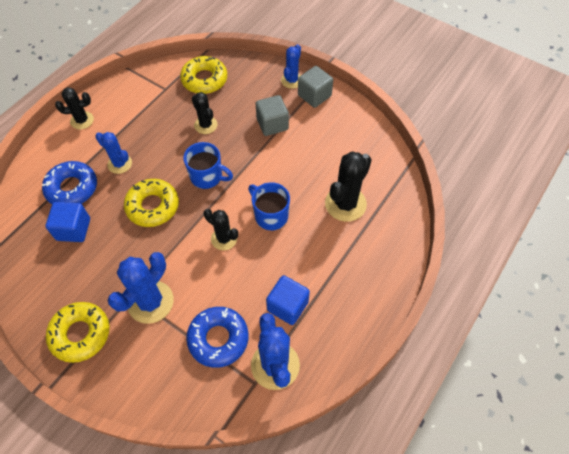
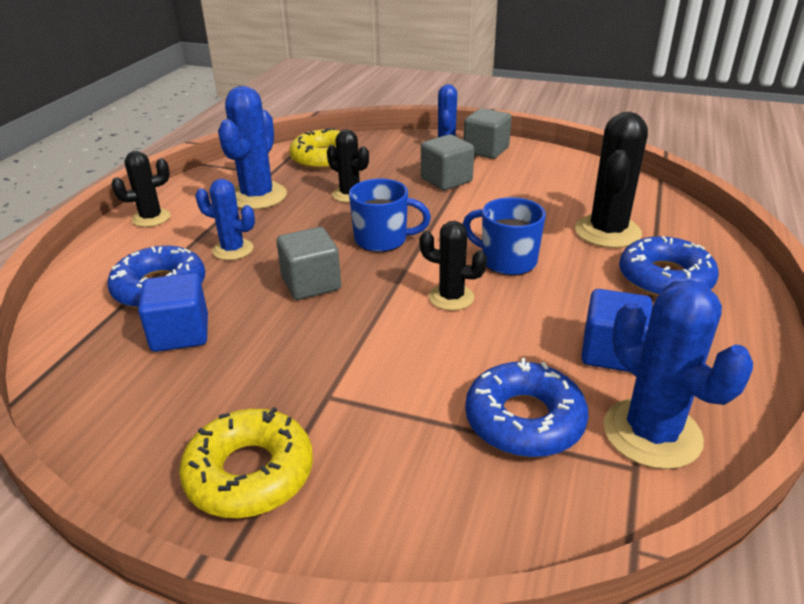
camera: 15 degrees left, 25 degrees down
blue cactus [108,252,174,324] -> blue cactus moved to [218,86,287,210]
yellow donut [124,179,179,227] -> grey cube [276,227,341,300]
none -> blue donut [619,236,719,297]

